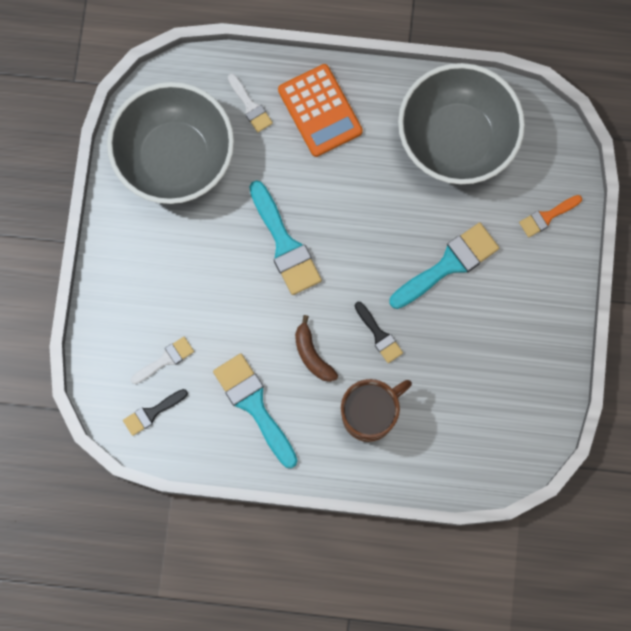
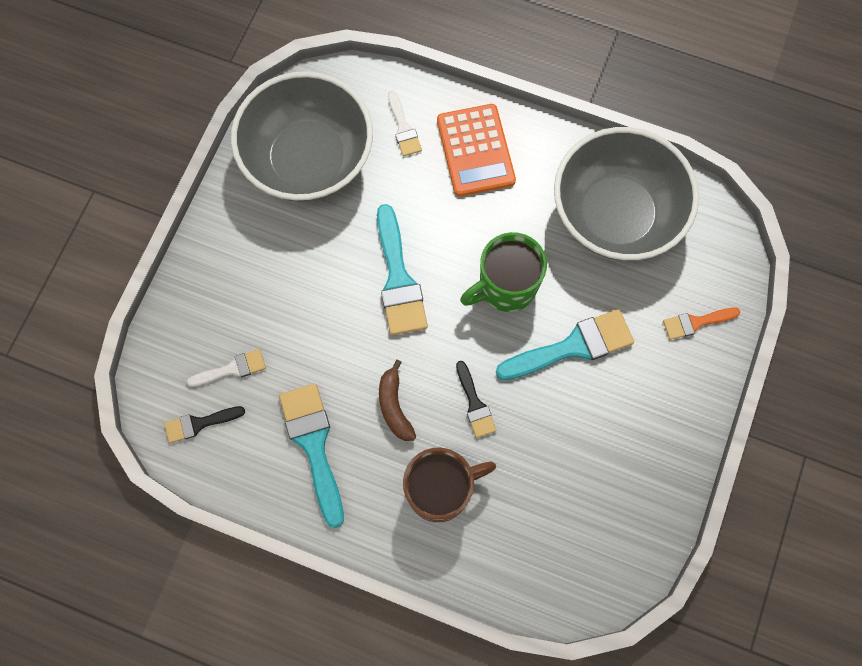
camera: 15 degrees right, 5 degrees down
none -> green mug [460,232,547,312]

